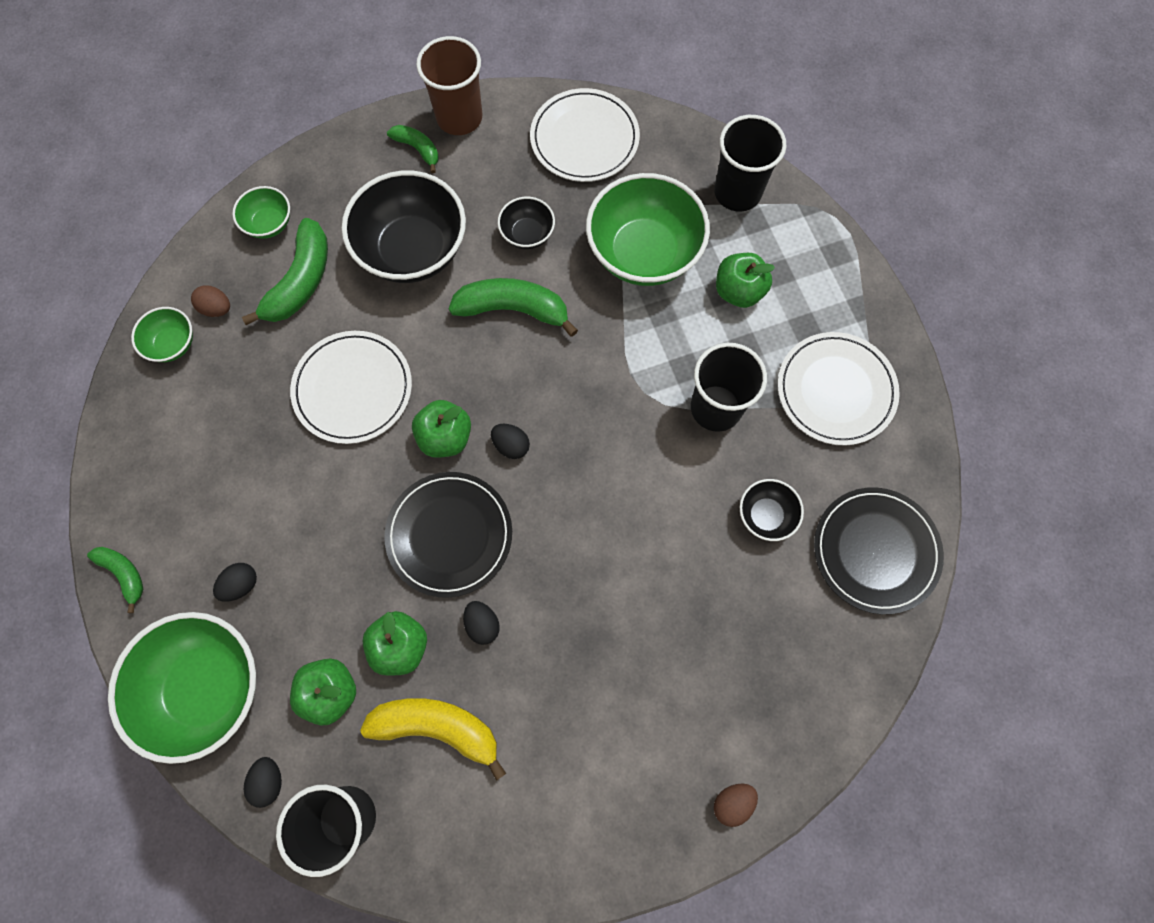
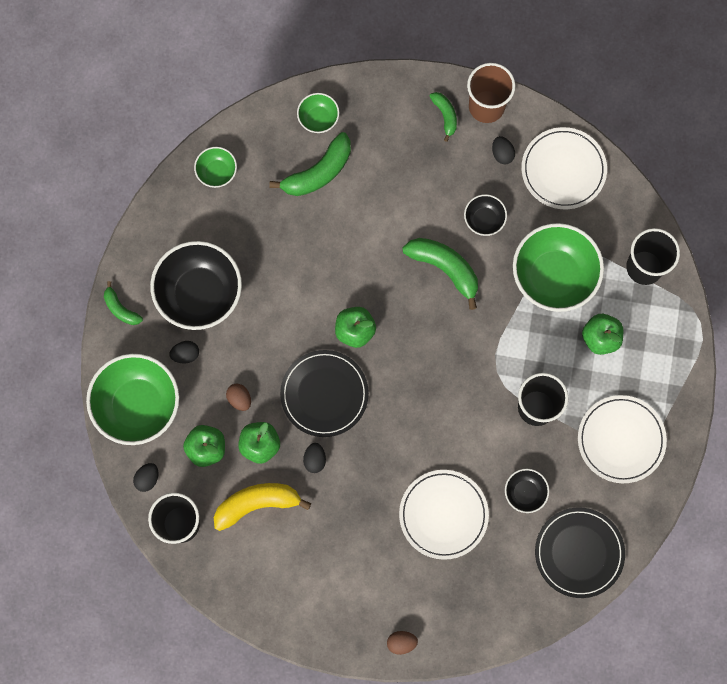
camera: 30 degrees right, 5 degrees up
green banana [87,547,143,613] -> green banana turned 150 degrees clockwise [104,281,143,325]
brown egg [191,285,230,317] -> brown egg moved to [226,384,251,411]
white plate [290,331,412,444] -> white plate moved to [399,470,489,560]
black bowl [342,170,466,283] -> black bowl moved to [150,241,242,330]
yellow banana [360,698,507,781] -> yellow banana turned 60 degrees counterclockwise [214,483,311,531]
black egg [491,423,530,459] -> black egg moved to [492,136,515,164]

